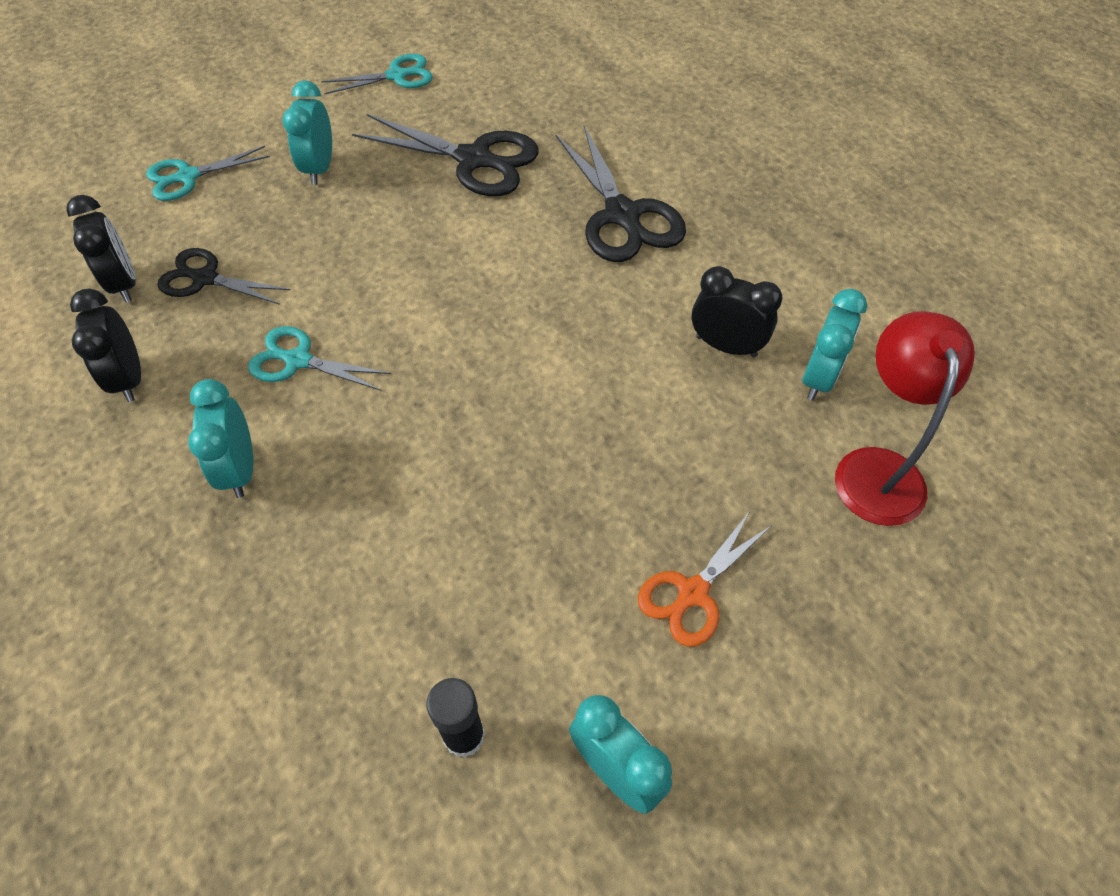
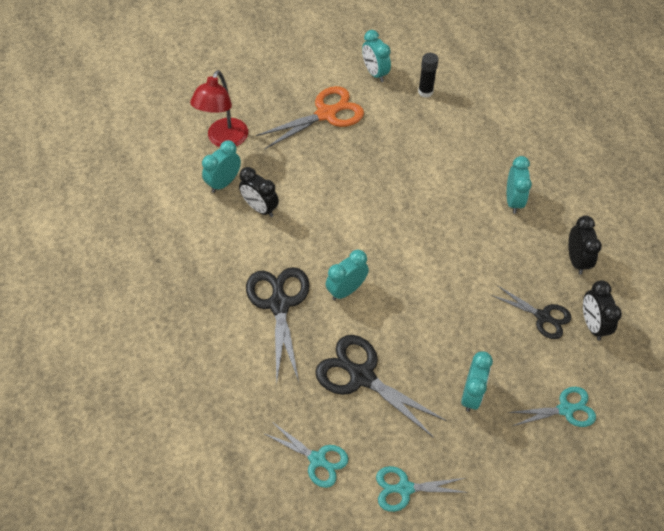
camera: 165 degrees left, 0 degrees up
turquoise scissors [248,326,391,391] -> turquoise scissors moved to [263,422,348,488]
orange scissors [638,511,772,647] -> orange scissors [256,86,364,149], size x1.61
none -> turquoise clock [326,250,369,300]

